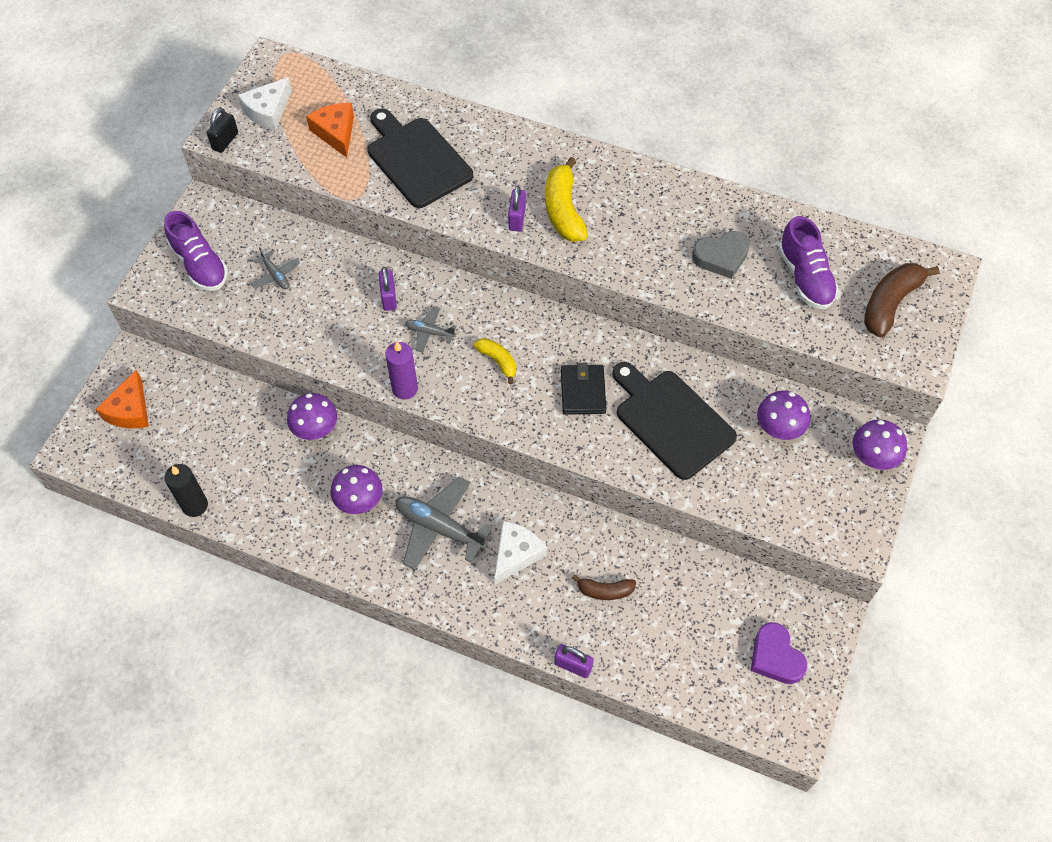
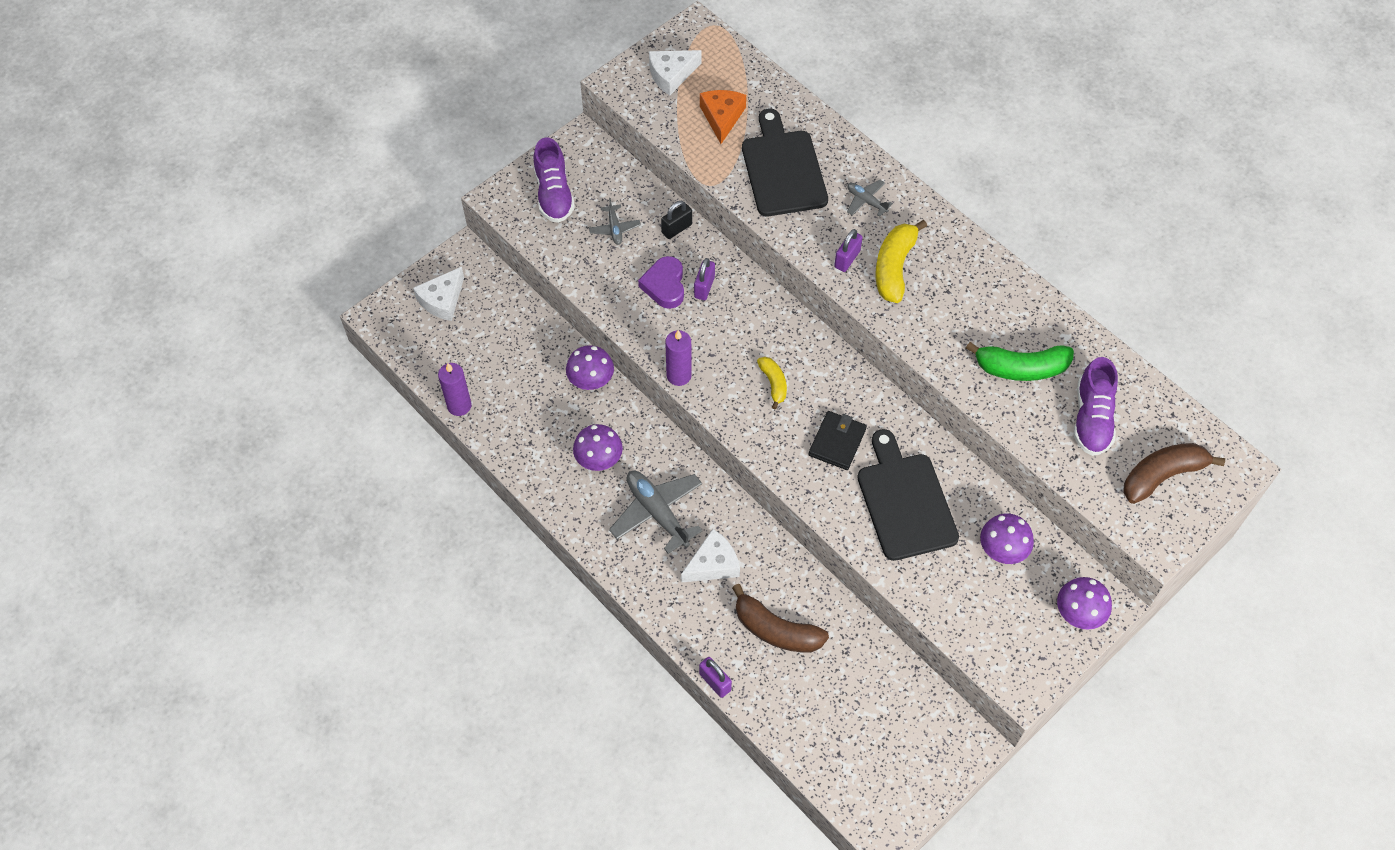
camera: 25 degrees right, 0 degrees up
orange cheese [96,370,149,428] -> white cheese [413,267,464,321]
black candle [164,464,208,517] -> purple candle [438,363,472,416]
black padlock [207,108,238,153] -> black padlock moved to [661,201,692,239]
grey plane [405,307,456,353] -> grey plane moved to [847,180,893,217]
brown banana [572,574,636,600] -> brown banana [732,584,829,652], size x1.72
grey heart [692,231,750,279] -> green banana [966,342,1074,381]
purple heart [751,622,807,684] -> purple heart moved to [638,256,684,309]

